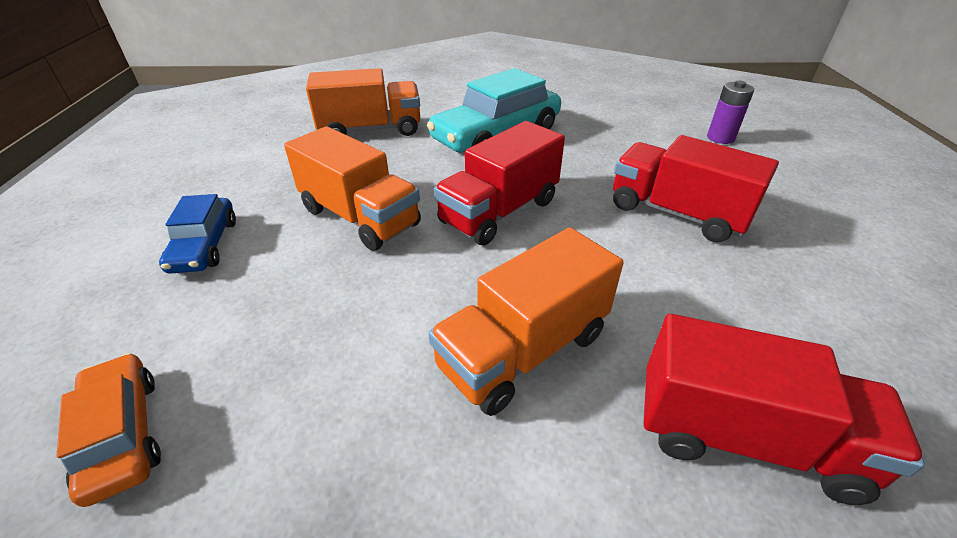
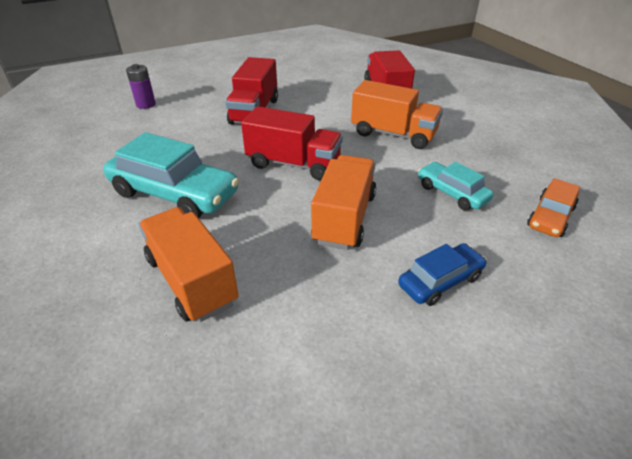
camera: 115 degrees left, 0 degrees up
none -> turquoise car [418,162,493,210]

